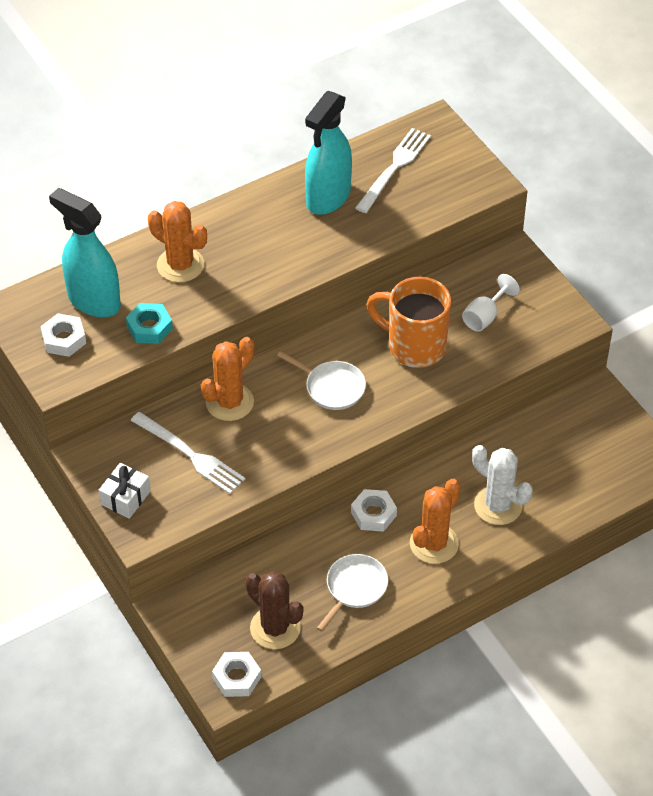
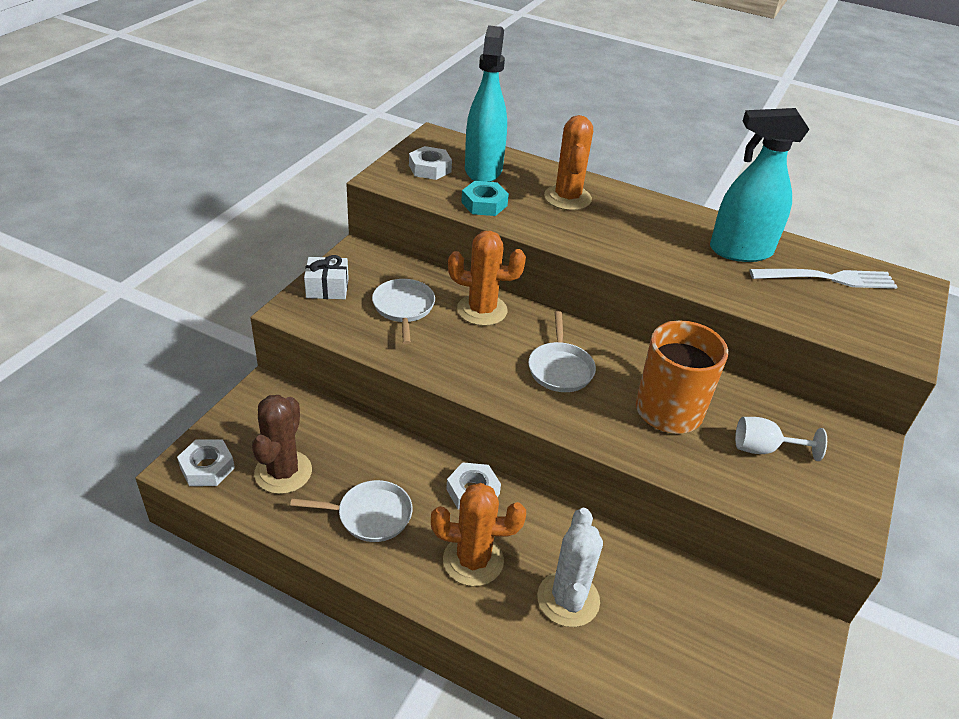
camera: 55 degrees right, 10 degrees down
white fork [130,412,245,494] -> white pan [372,279,435,344]

